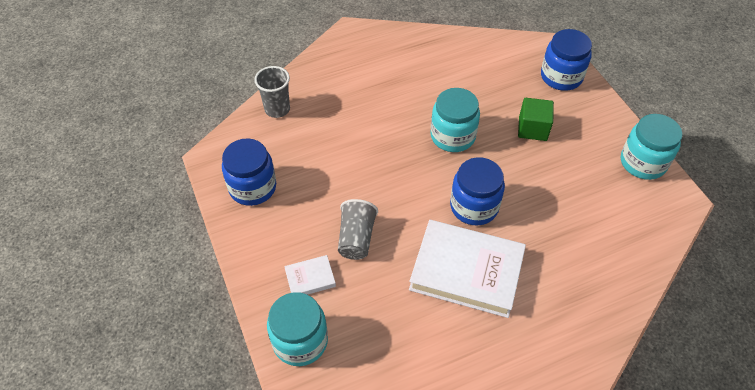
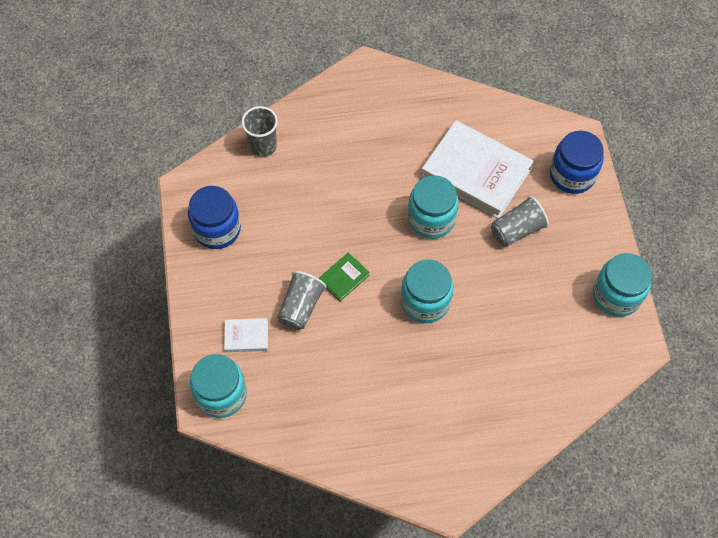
camera: 15 degrees right, 10 degrees up
white book [409,220,526,318] -> white book moved to [421,120,533,218]
blue jar [450,157,505,226] -> turquoise jar [401,260,453,323]
green cube [518,98,554,141] -> grey cup [491,196,549,247]
none -> green book [319,253,370,301]

